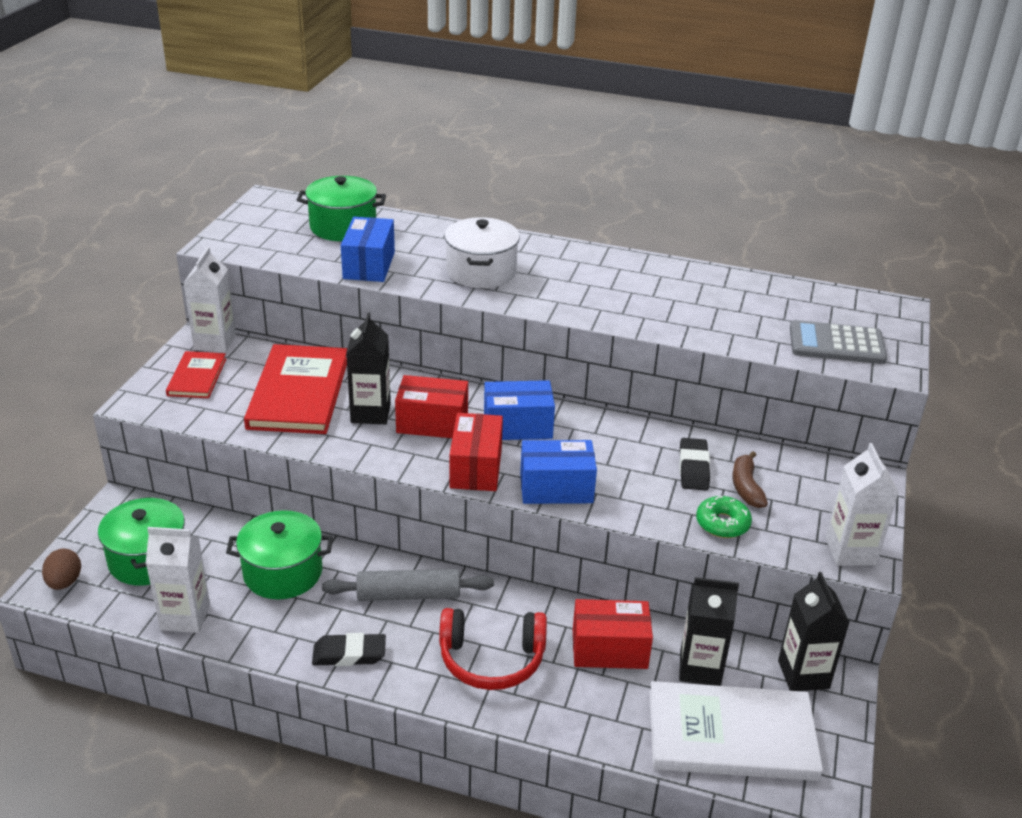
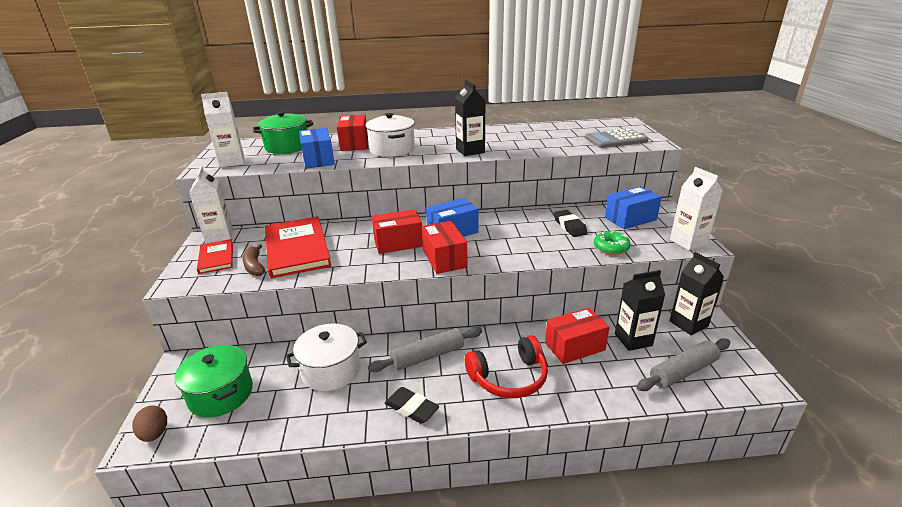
camera: 20 degrees left, 5 degrees down
white carton [146,527,210,633] -> white carton moved to [201,92,244,168]
green pot [226,510,333,599] -> white pot [286,324,367,391]
black eraser [312,633,386,666] -> black eraser turned 60 degrees clockwise [385,387,439,424]
black carton [346,313,391,424] -> black carton moved to [455,80,486,156]
blue box [520,440,597,504] -> blue box moved to [605,186,662,229]
white book [649,681,823,781] -> grey rolling pin [637,339,731,391]
brown banana [732,451,768,508] -> brown banana moved to [242,244,265,276]
none -> red box [337,115,368,151]

